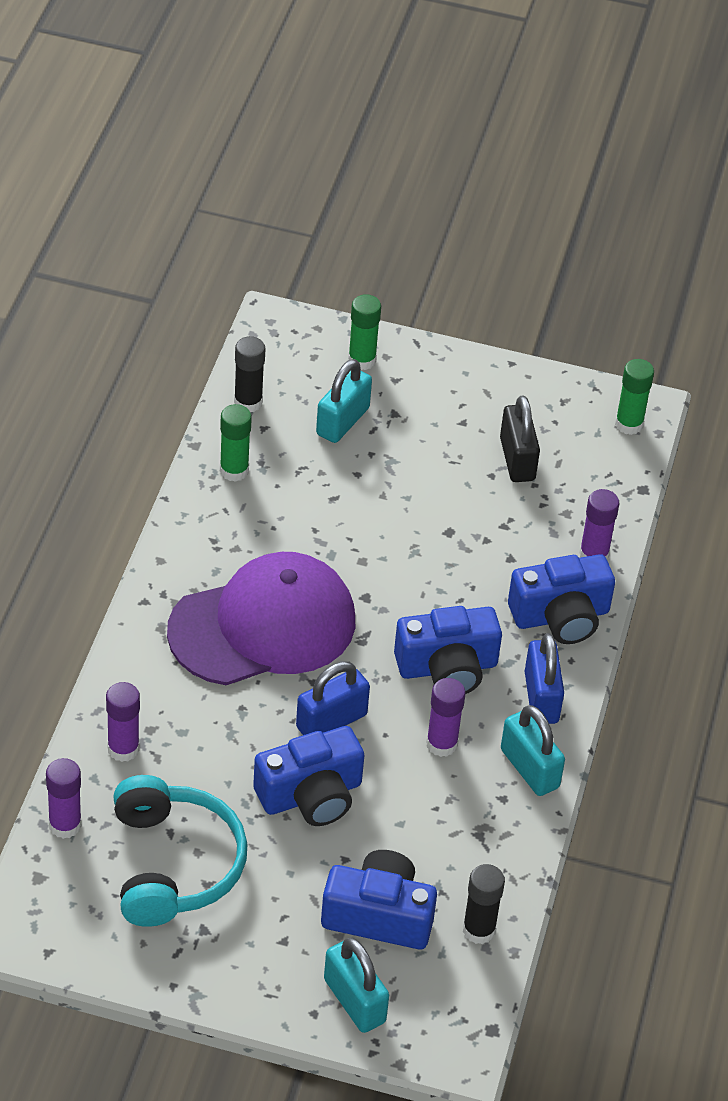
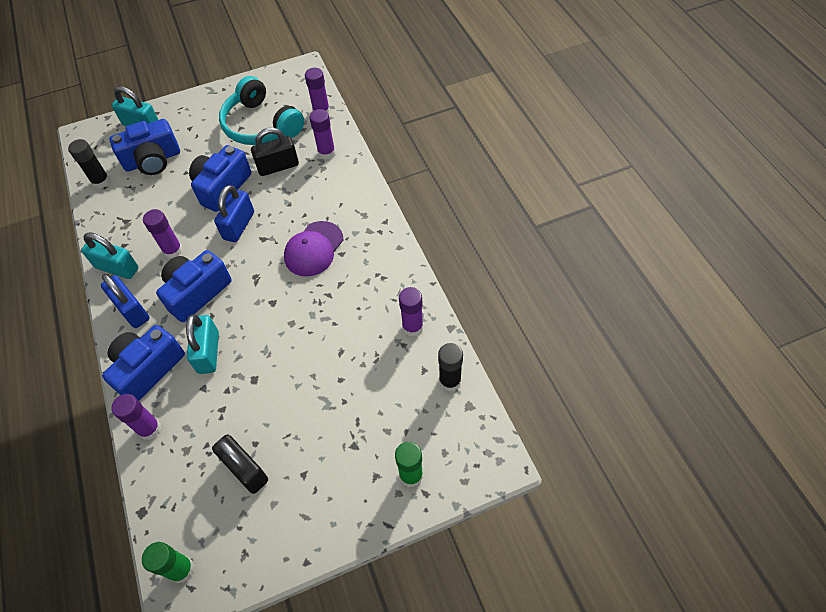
camera: 150 degrees right, 10 degrees up
purple cap [167,552,355,685] -> purple cap [284,221,343,277], size x0.56
green glue stick [220,404,252,482] -> purple glue stick [399,287,423,337]
turquoise padlock [316,359,372,443] -> turquoise padlock moved to [186,314,219,374]
none -> black padlock [251,127,299,176]

